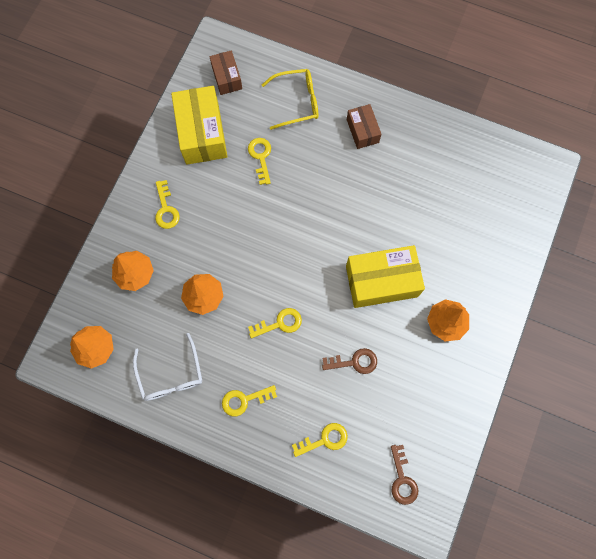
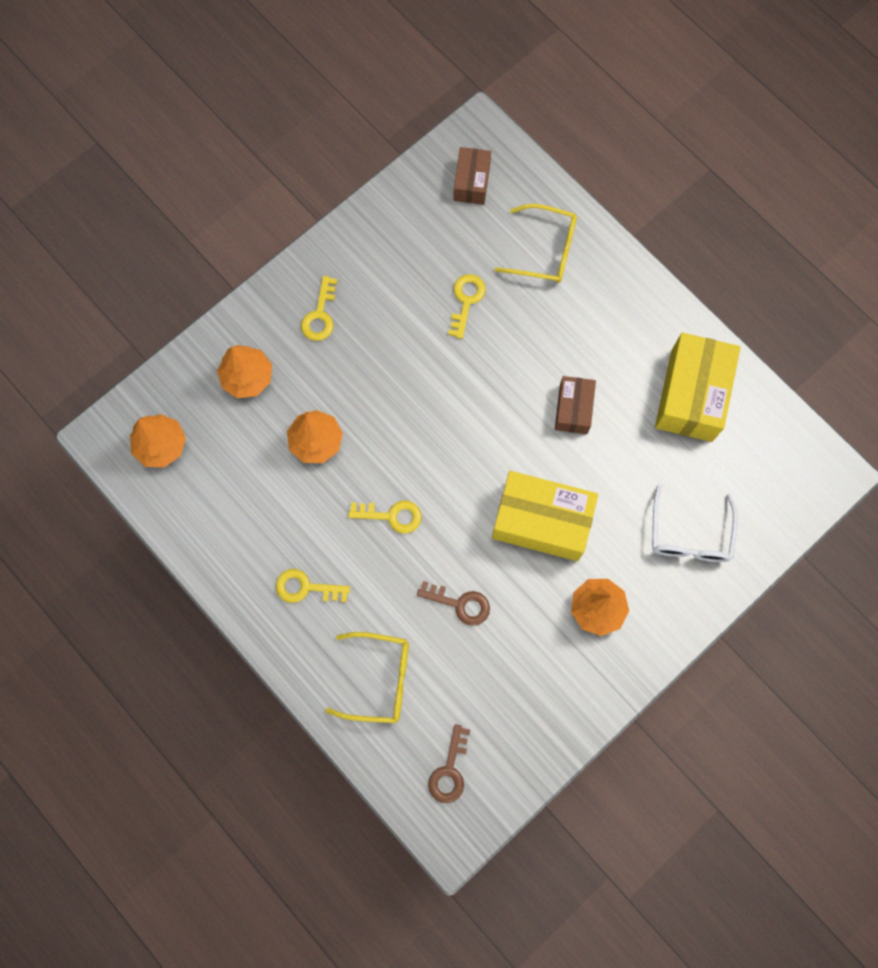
camera: 25 degrees right, 0 degrees up
white glasses [133,333,202,401] -> white glasses moved to [652,484,738,562]
yellow box [171,86,228,165] -> yellow box moved to [655,333,740,442]
yellow key [292,423,348,457] -> yellow glasses [325,632,409,723]
brown box [347,104,382,149] -> brown box moved to [555,376,596,434]

